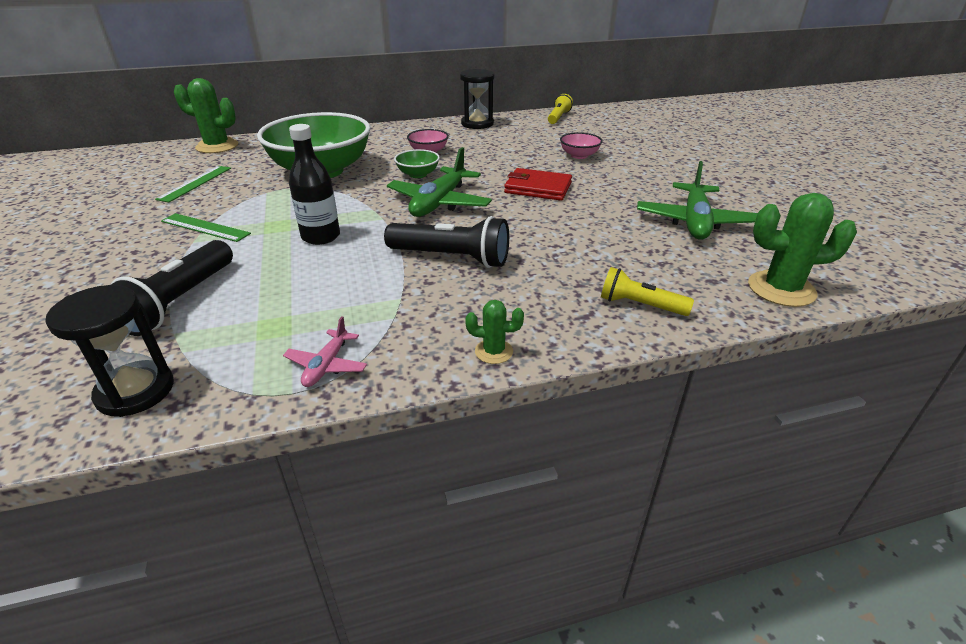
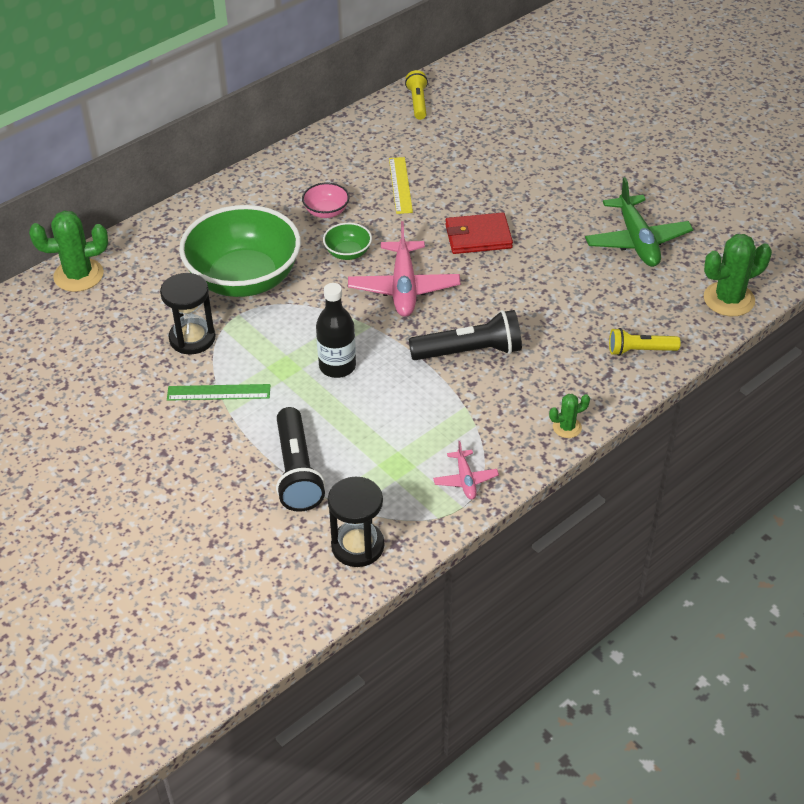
camera: 25 degrees left, 10 degrees up
green ruler [155,166,231,202] -> none
green plane [387,147,492,217] -> pink plane [348,221,460,317]
black hourglass [460,69,494,129] -> black hourglass moved to [160,273,216,354]
pink bowl [560,132,603,159] -> none
none -> yellow ruler [389,157,413,214]

